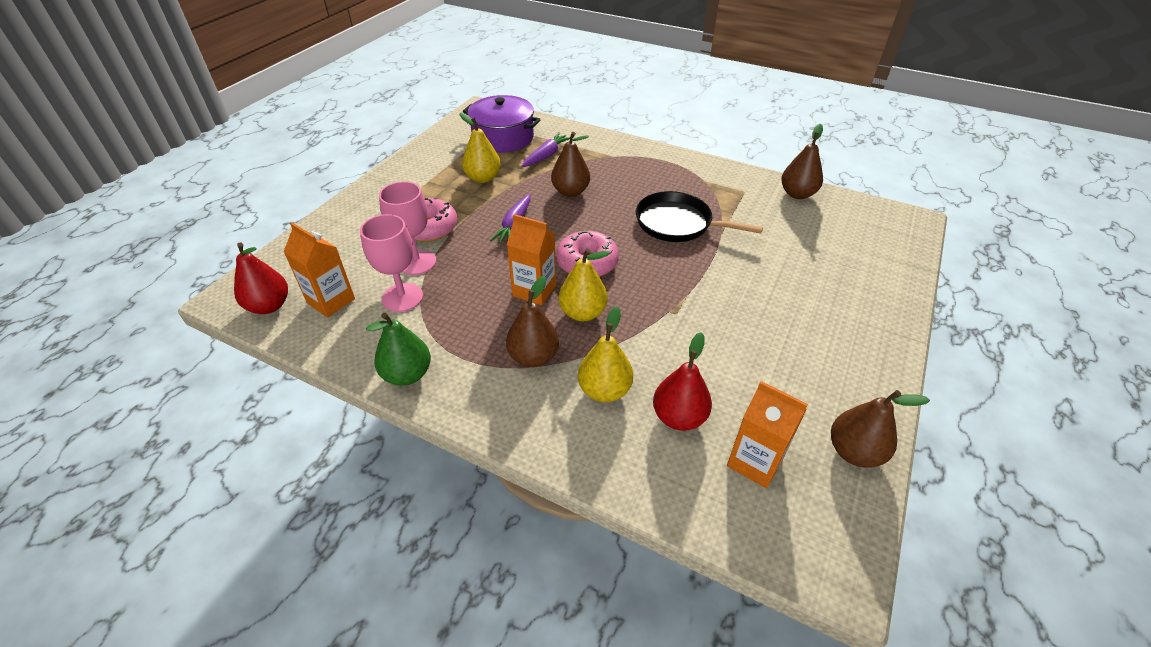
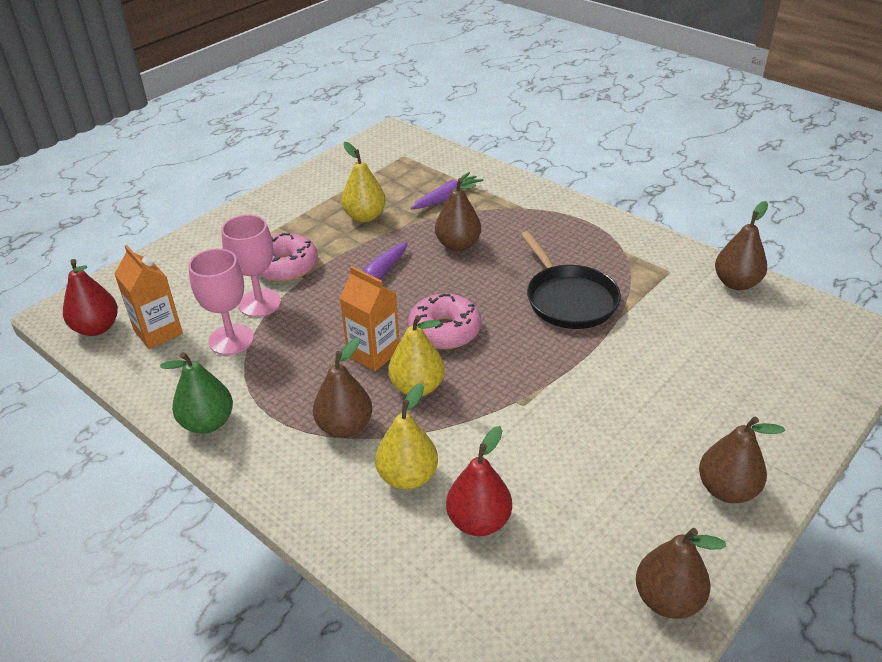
camera: 15 degrees right, 5 degrees down
purple pot [463,95,541,153] -> none
black pan [636,191,763,242] -> black pan turned 150 degrees counterclockwise [521,231,621,329]
orange carton [727,381,808,488] -> none
none -> brown pear [699,416,785,503]

